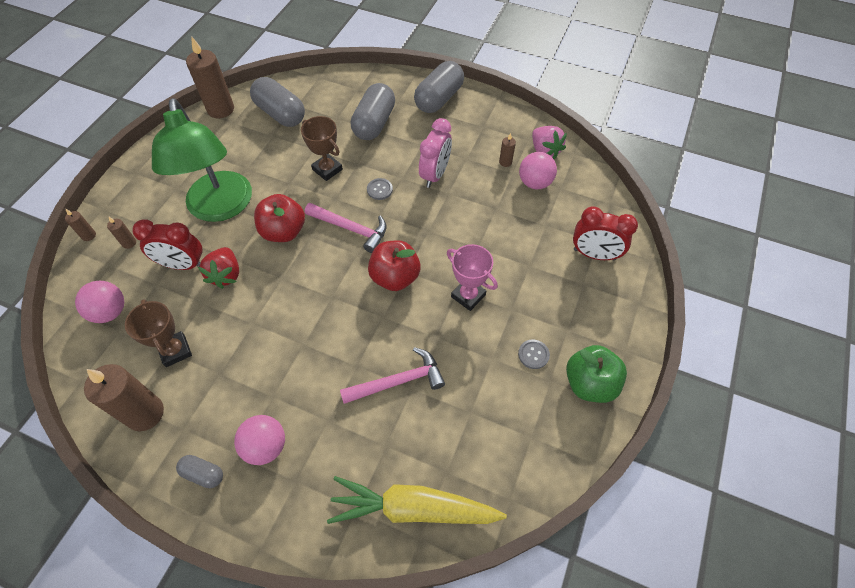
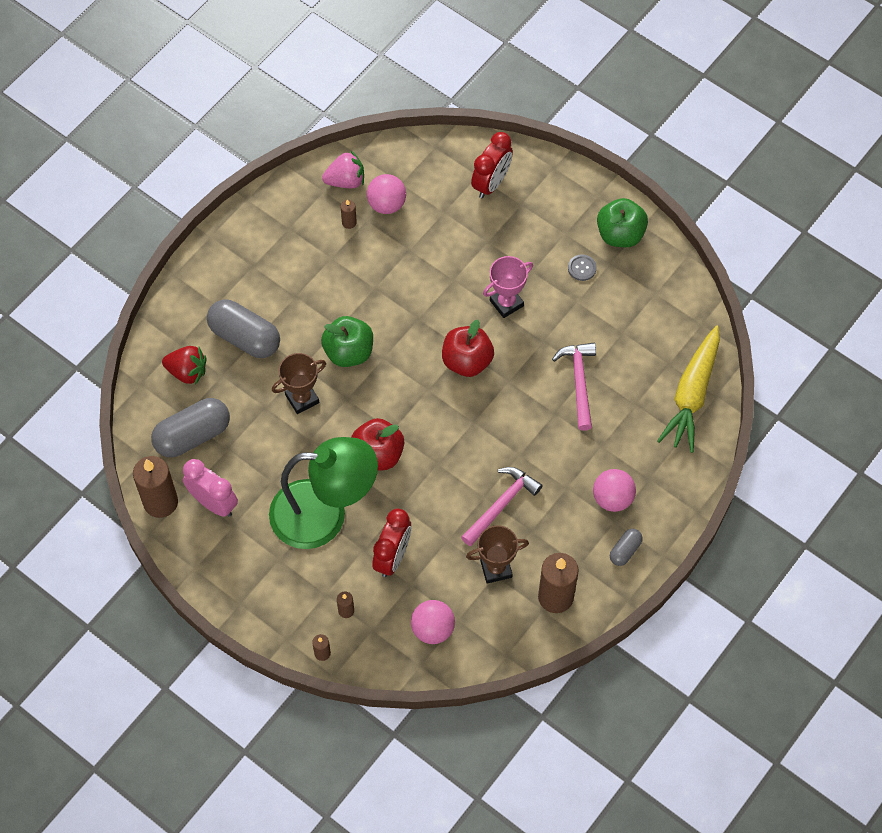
camera: 75 degrees left, 5 degrees up
red strawberry [198,247,239,289] -> red strawberry moved to [162,346,206,385]
pink hammer [305,203,387,253] -> pink hammer moved to [461,467,543,546]
grey button [367,178,393,200] -> green apple [321,316,373,367]
grey capsule [414,61,464,113] -> none
pink clock [419,118,452,188] -> pink clock moved to [183,459,238,517]

